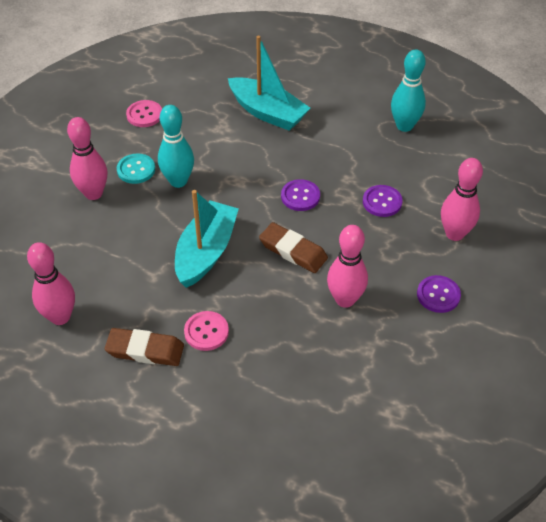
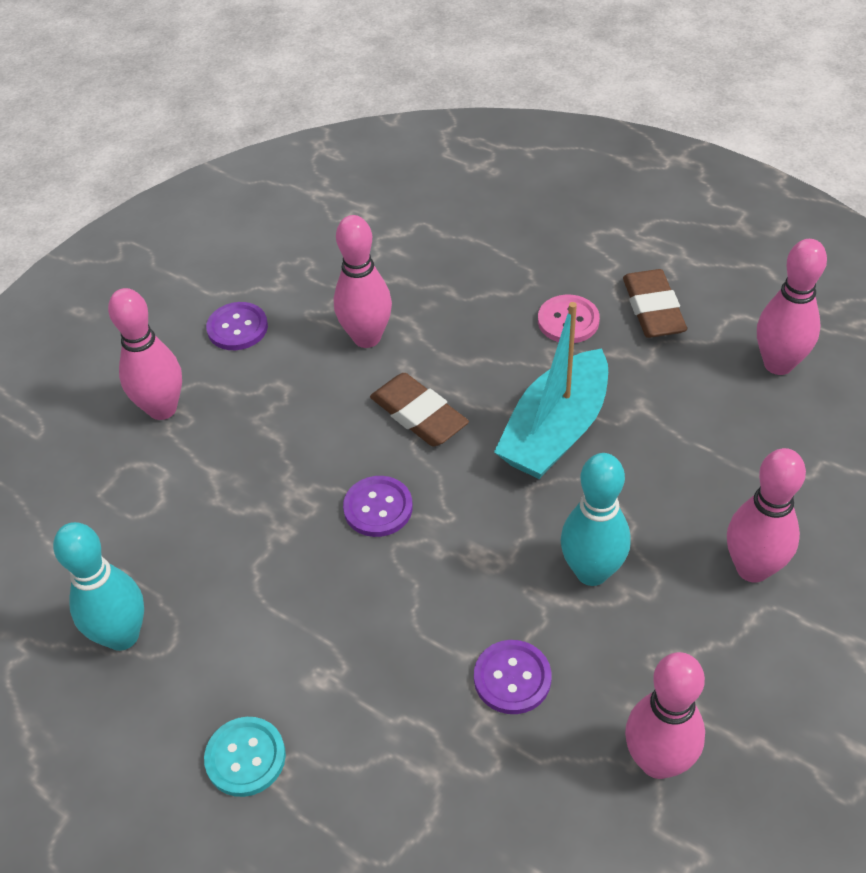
camera: 165 degrees left, 0 degrees up
brown eraser [105,328,184,366] -> brown eraser turned 60 degrees clockwise [623,269,687,338]
turquoise button [117,153,155,184] -> turquoise button moved to [204,717,286,797]
pink button [126,100,162,127] -> pink bowling pin [625,652,705,779]
turquoise boat [228,36,310,131] -> none
purple button [363,185,403,217] -> purple button moved to [474,640,551,714]

